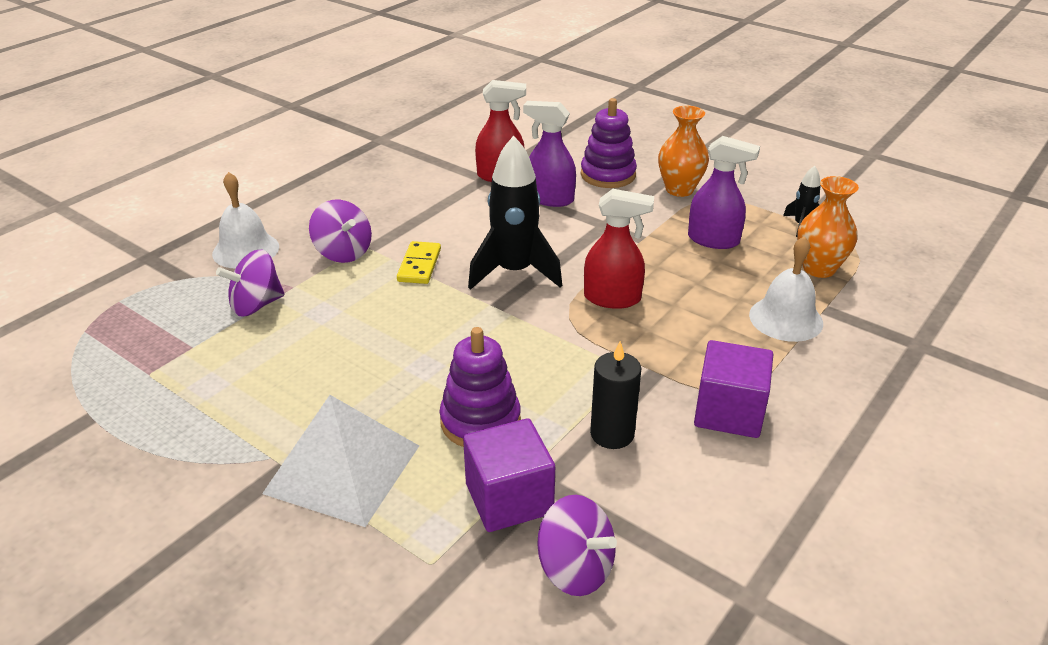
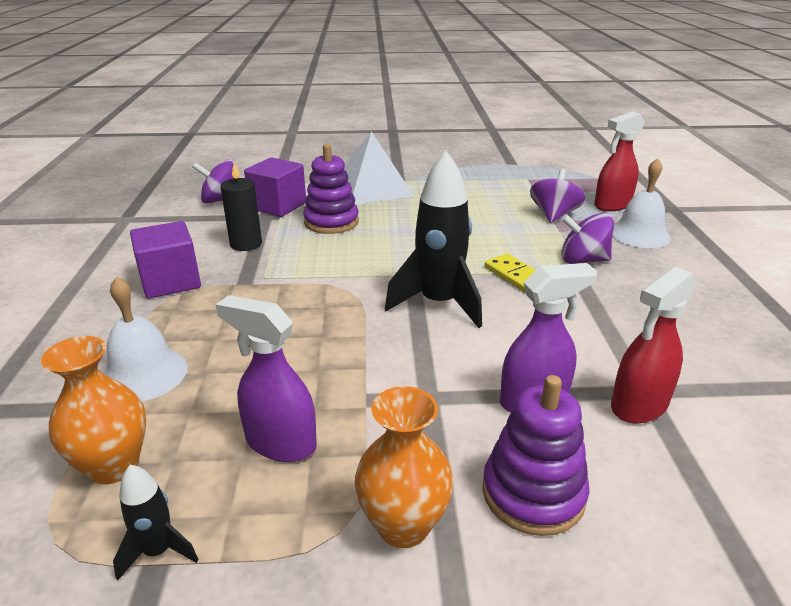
camera: 140 degrees right, 5 degrees down
red spray bottle [584,189,654,309] -> red spray bottle moved to [594,111,645,211]
purple spray bottle [688,136,760,249] -> purple spray bottle turned 45 degrees clockwise [216,295,317,462]

